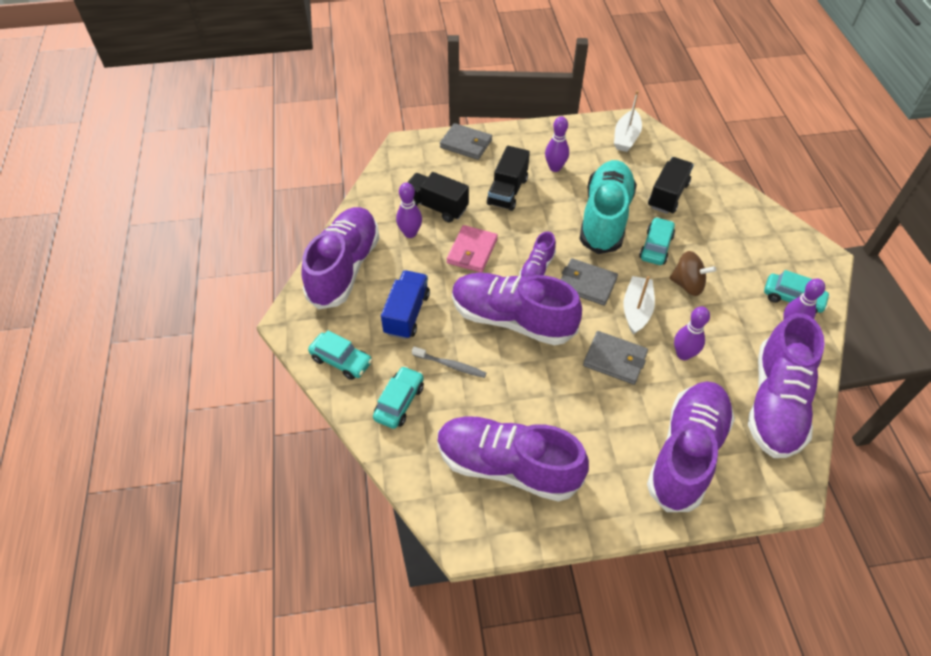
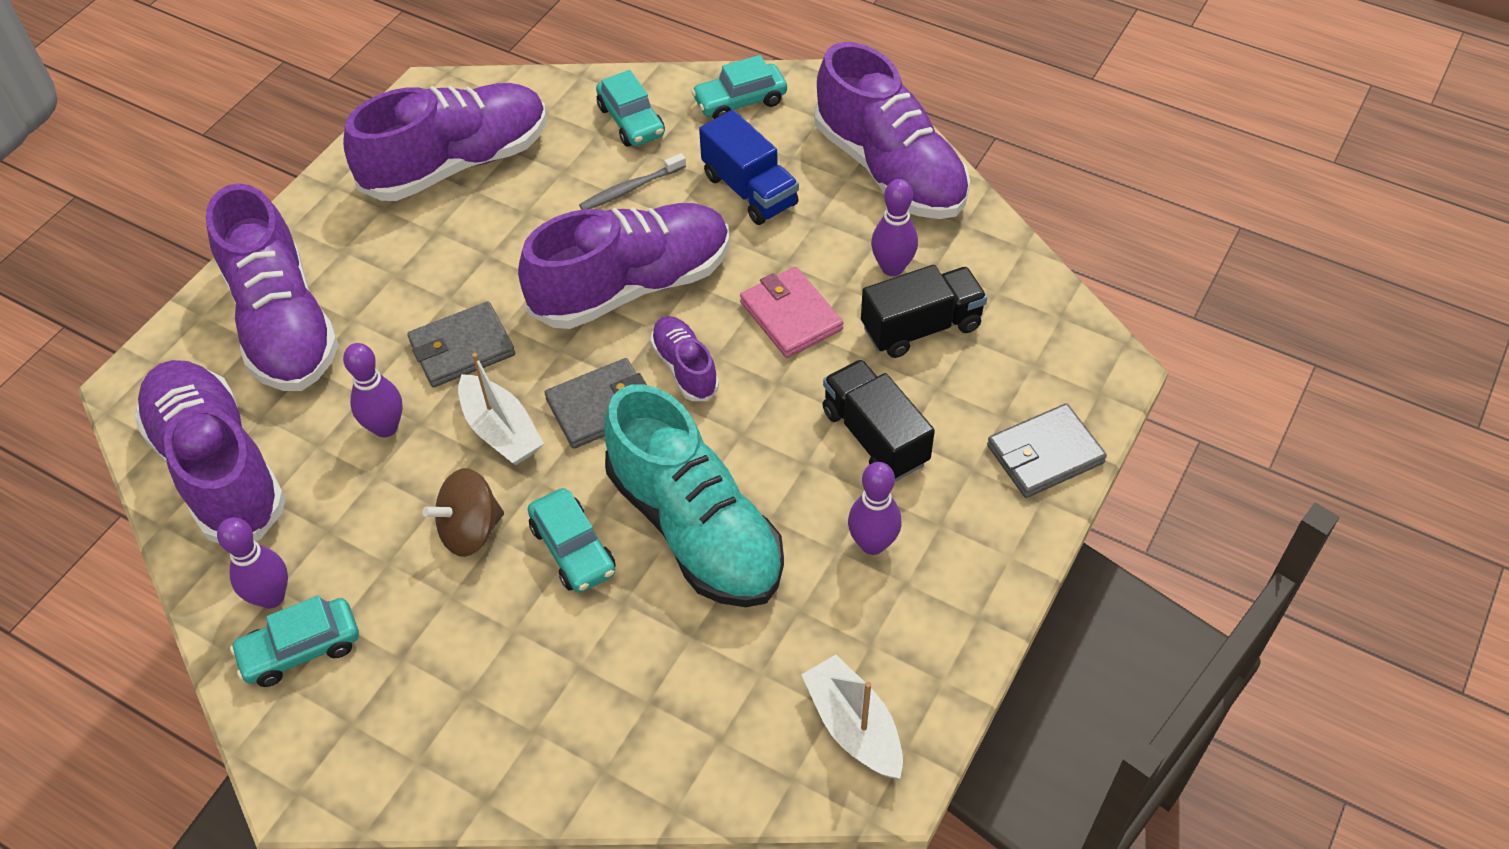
camera: 130 degrees right, 0 degrees up
black truck [648,157,694,214] -> none

